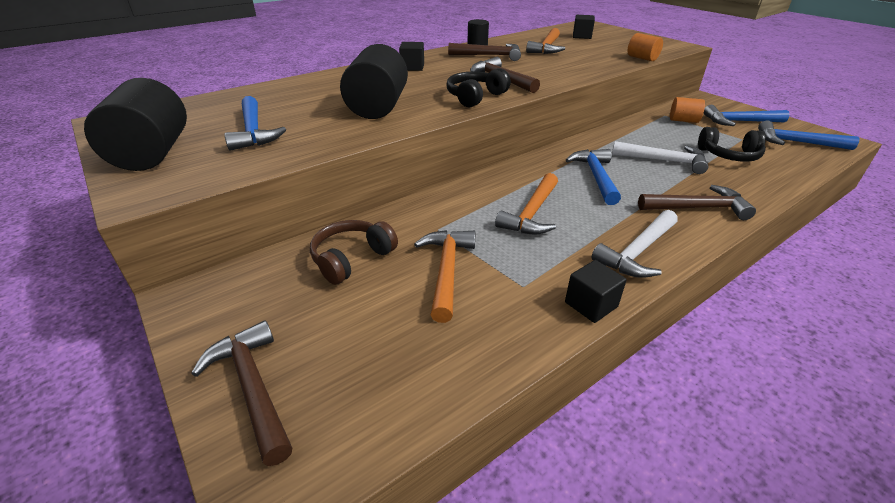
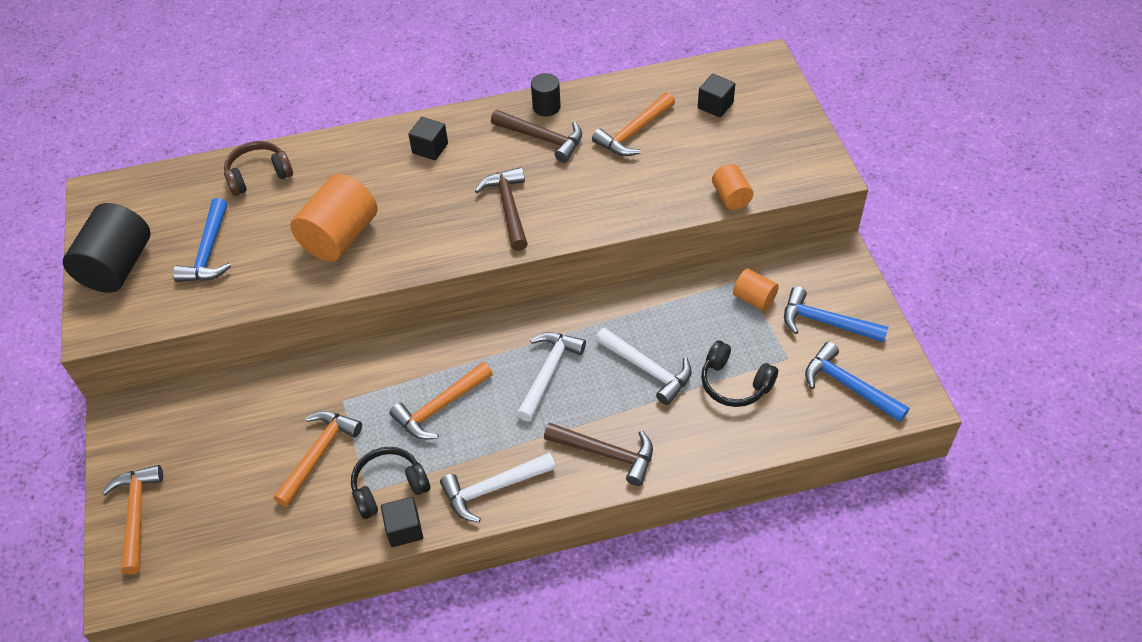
camera: 25 degrees right, 15 degrees up
brown hammer [191,320,292,466] -> orange hammer [102,465,163,575]
brown headphones [310,220,398,285] -> brown headphones moved to [224,141,293,196]
black cylinder [340,44,408,119] -> orange cylinder [290,174,378,262]
black headphones [446,68,511,107] -> black headphones moved to [351,447,430,519]
blue hammer [566,149,621,205] -> white hammer [517,332,586,422]

